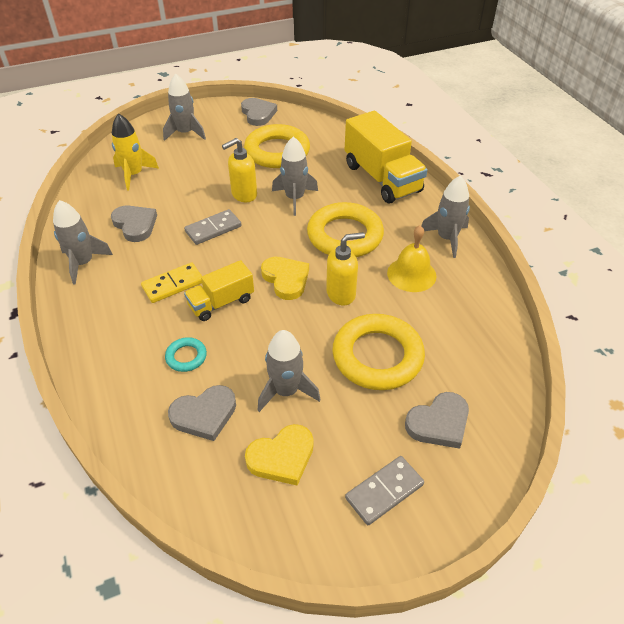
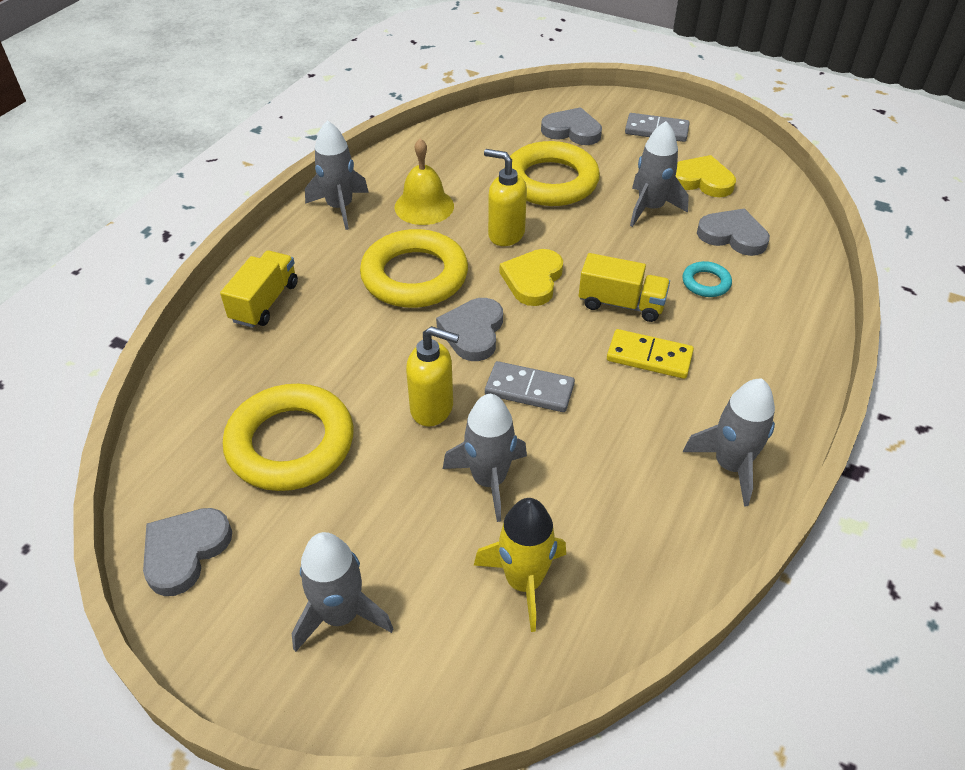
camera: 130 degrees left, 0 degrees up
grey heart [111,205,157,242] -> grey heart moved to [436,298,503,361]
grey rocket [272,136,318,216] -> grey rocket moved to [443,394,527,522]
yellow truck [345,111,427,203] -> yellow truck [220,251,298,328], size x0.57

